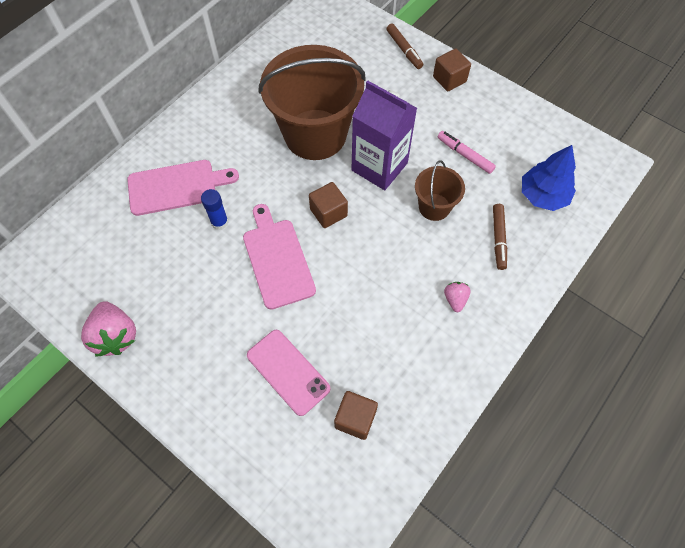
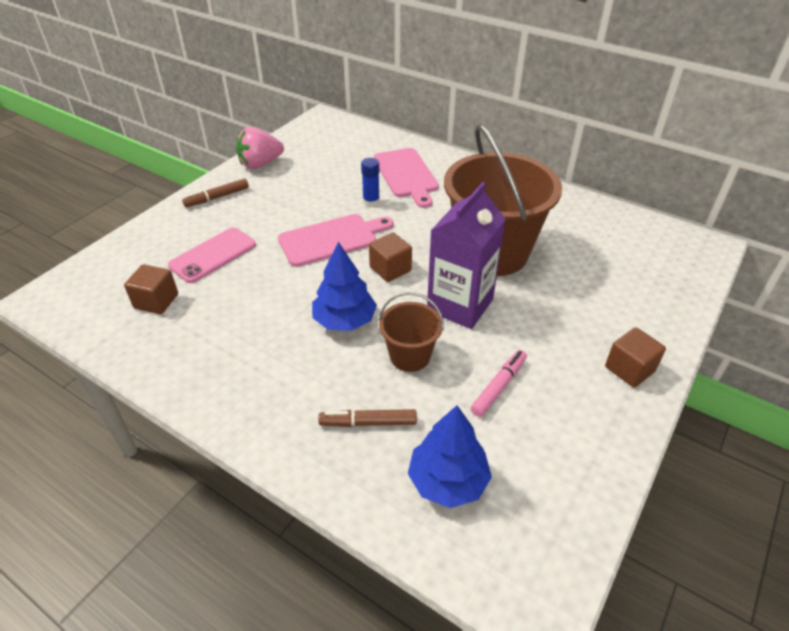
camera: 85 degrees right, 20 degrees down
brown marker [386,24,423,69] -> brown marker moved to [182,178,249,207]
pink strawberry [444,282,471,312] -> none
none -> blue tree [312,242,377,331]

